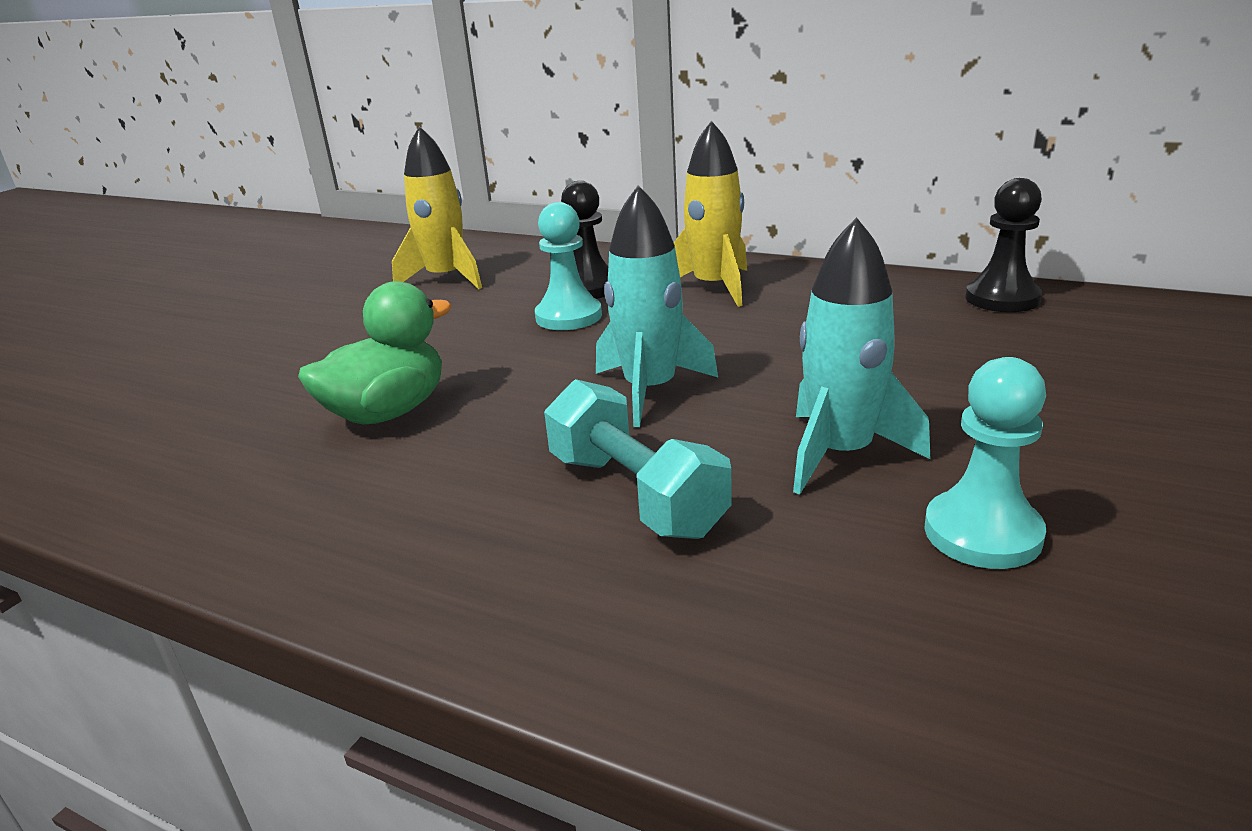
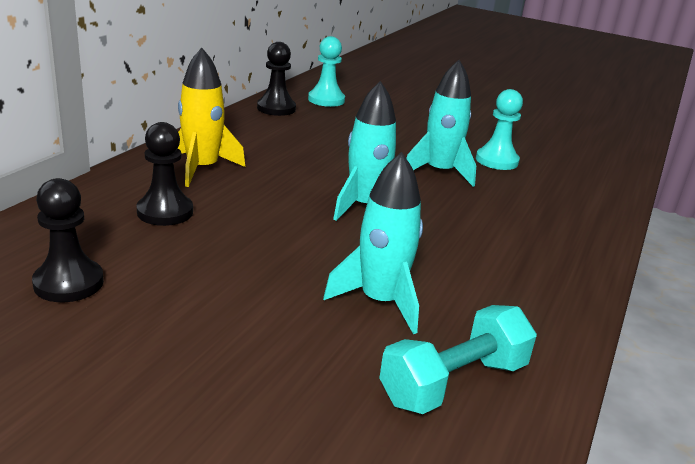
camera: 95 degrees left, 0 degrees up
green duck [298,281,452,424] -> turquoise rocket [323,152,423,334]
yellow rocket [392,126,482,289] -> black pawn [32,178,104,302]
turquoise pawn [535,202,602,330] -> turquoise pawn moved to [308,36,345,107]
turquoise dumbbell [544,379,732,539] -> turquoise dumbbell moved to [379,305,537,414]

